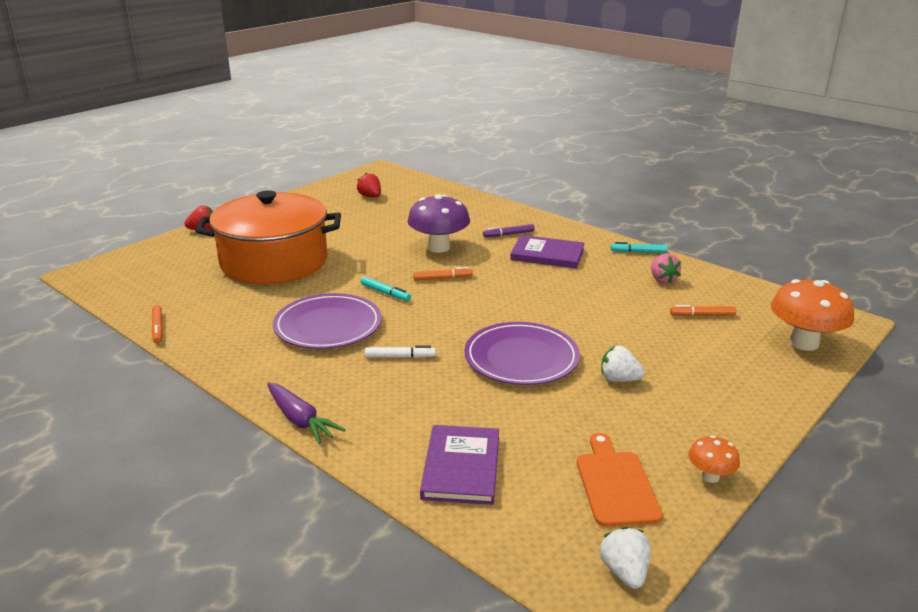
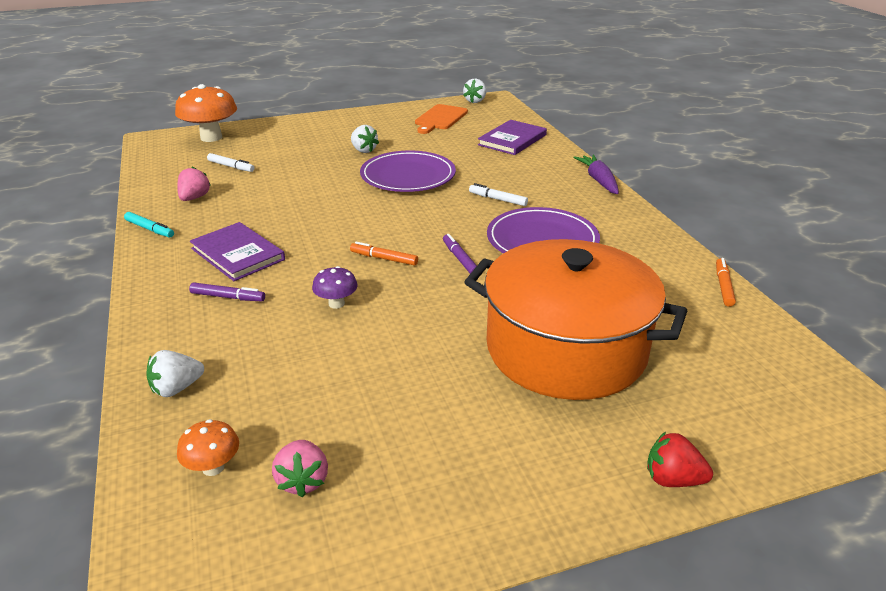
camera: 150 degrees left, 5 degrees up
red strawberry [357,172,381,197] -> pink strawberry [272,440,328,497]
turquoise marker [361,276,411,301] -> purple marker [443,234,477,274]
purple mushroom [407,194,470,253] -> purple mushroom [312,266,358,309], size x0.50
orange marker [670,305,736,316] -> white marker [207,153,255,172]
orange mushroom [688,435,740,483] -> orange mushroom moved to [177,419,239,476]
none -> white strawberry [147,350,204,397]

